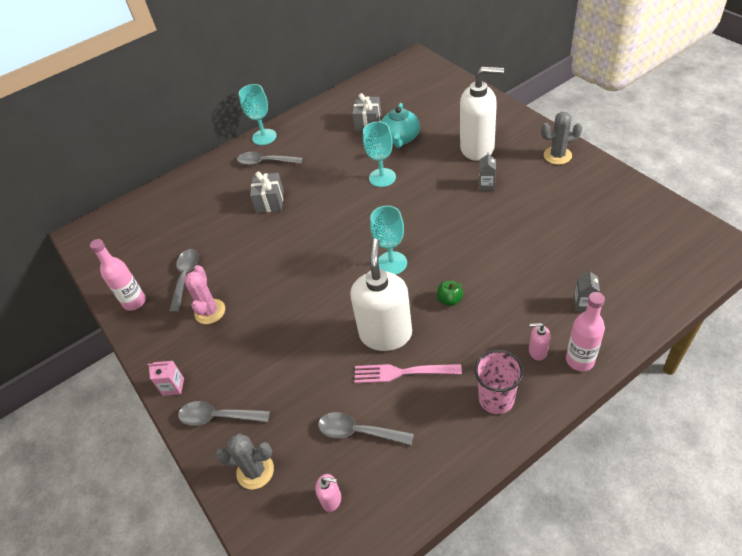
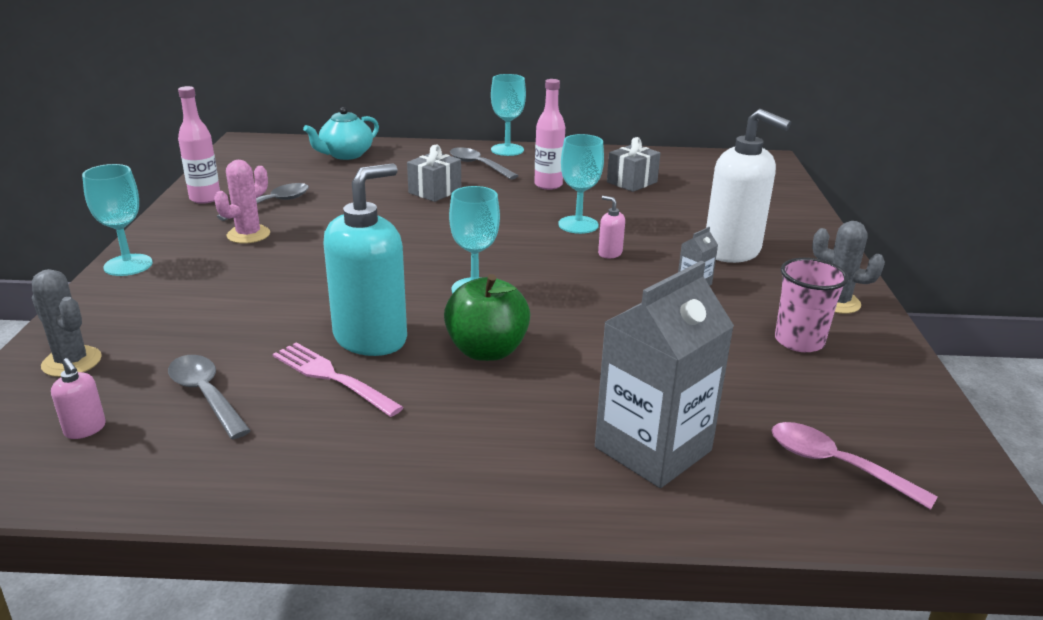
camera: 30 degrees right, 20 degrees down
pink carton [148,361,184,396] -> turquoise goblet [82,164,153,276]
grey spoon [178,401,270,426] -> none
white soap dispenser [350,239,412,351] -> turquoise soap dispenser [324,163,407,356]
turquoise teapot [381,103,420,148] -> turquoise teapot moved to [303,107,379,160]
green apple [437,281,463,306] -> green apple [444,274,530,361], size x1.99
pink cup [474,350,524,414] -> pink cup moved to [775,258,848,352]
pink soap dispenser [529,323,551,361] -> pink soap dispenser moved to [598,196,625,258]
pink bottle [566,292,605,371] -> pink bottle moved to [534,79,565,190]
grey carton [574,269,600,312] -> grey carton [595,261,734,488], size x2.45
none -> pink spoon [771,422,938,510]

